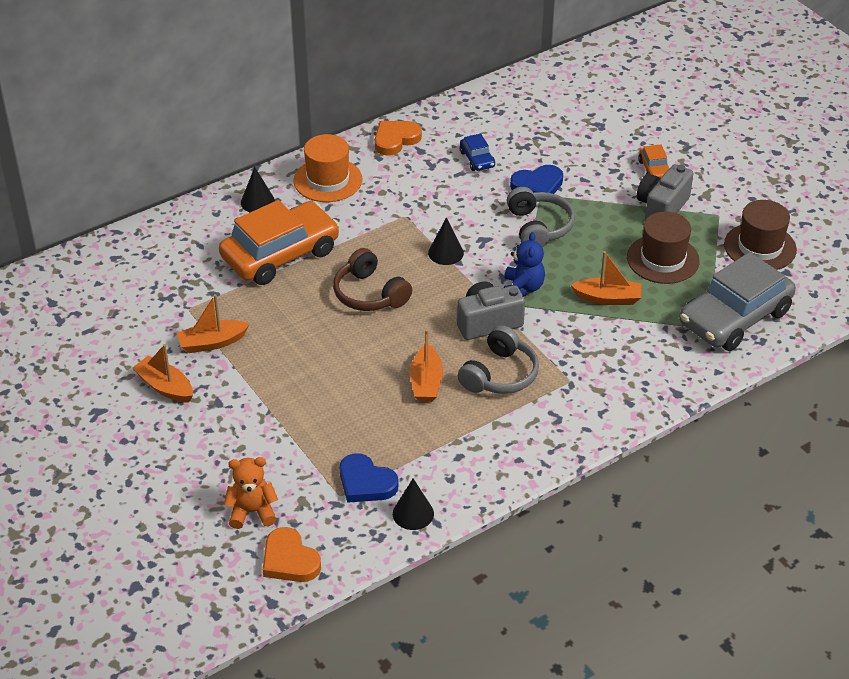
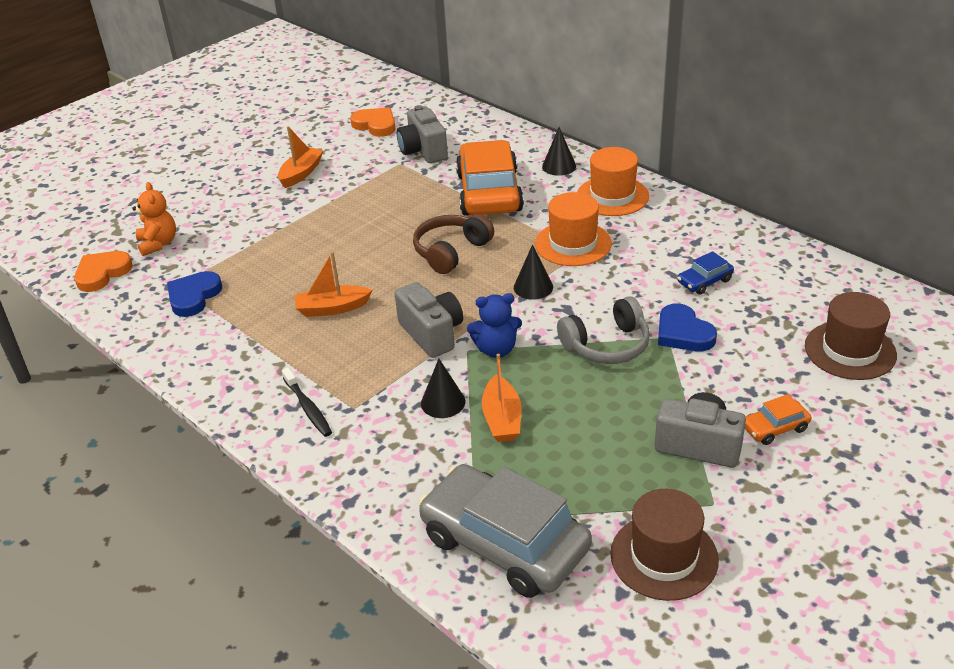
camera: 80 degrees right, 5 degrees down
orange boat [177,294,250,353] -> none
orange car [219,200,339,285] -> orange car turned 135 degrees counterclockwise [456,140,524,216]
orange heart [375,121,422,156] -> orange heart moved to [350,107,396,137]
black cone [393,479,434,530] -> black cone moved to [421,359,465,418]
grey headphones [458,325,539,394] -> none
brown hat [627,212,700,284] -> brown hat moved to [805,292,897,380]
none -> black toothbrush [282,368,332,437]
none -> grey camera [397,105,448,163]
none -> orange hat [535,192,612,266]

